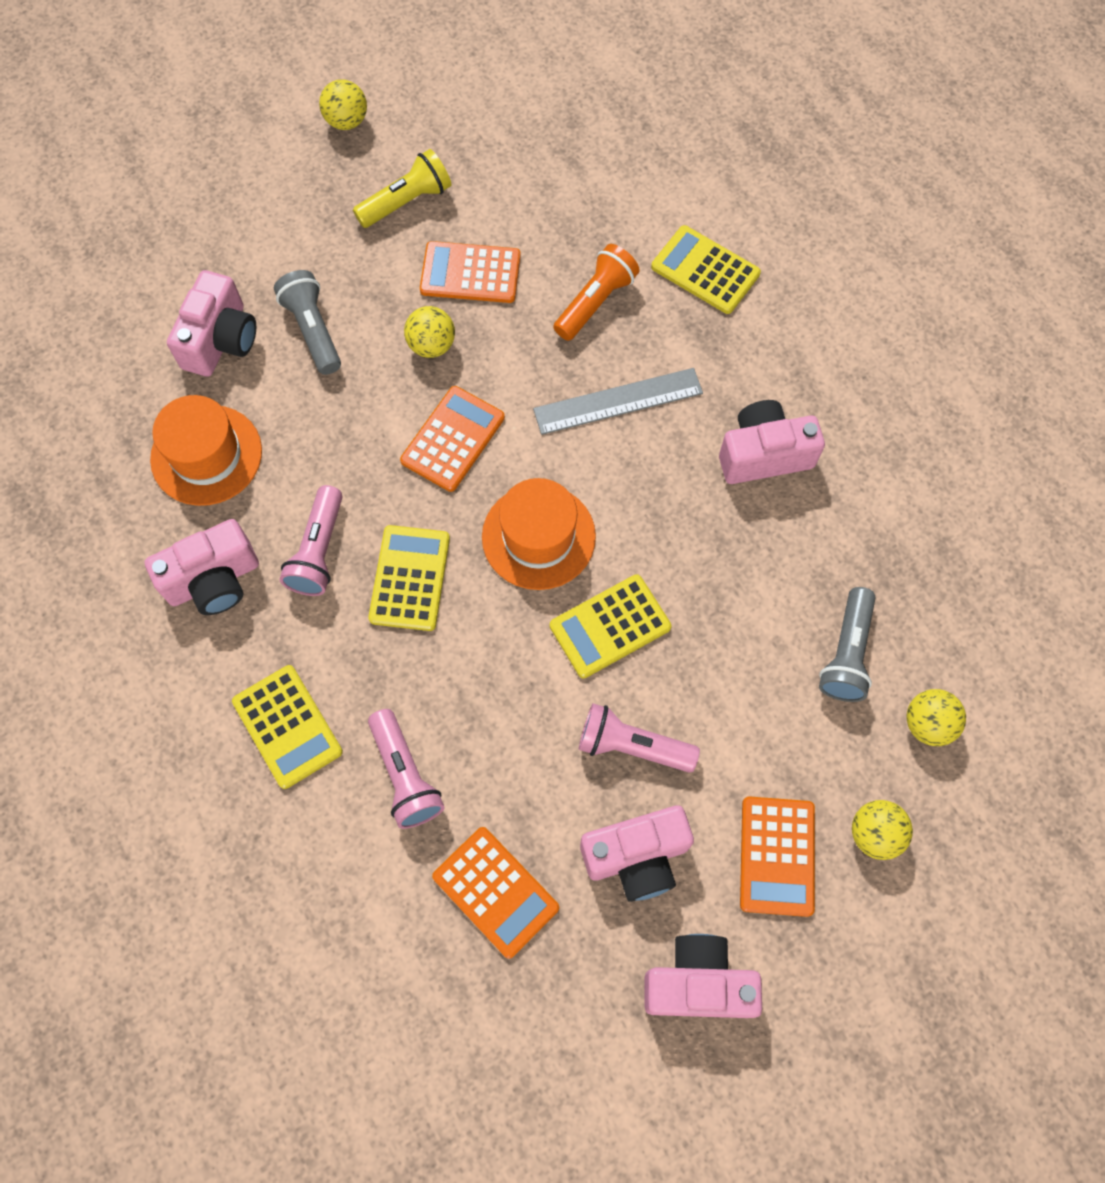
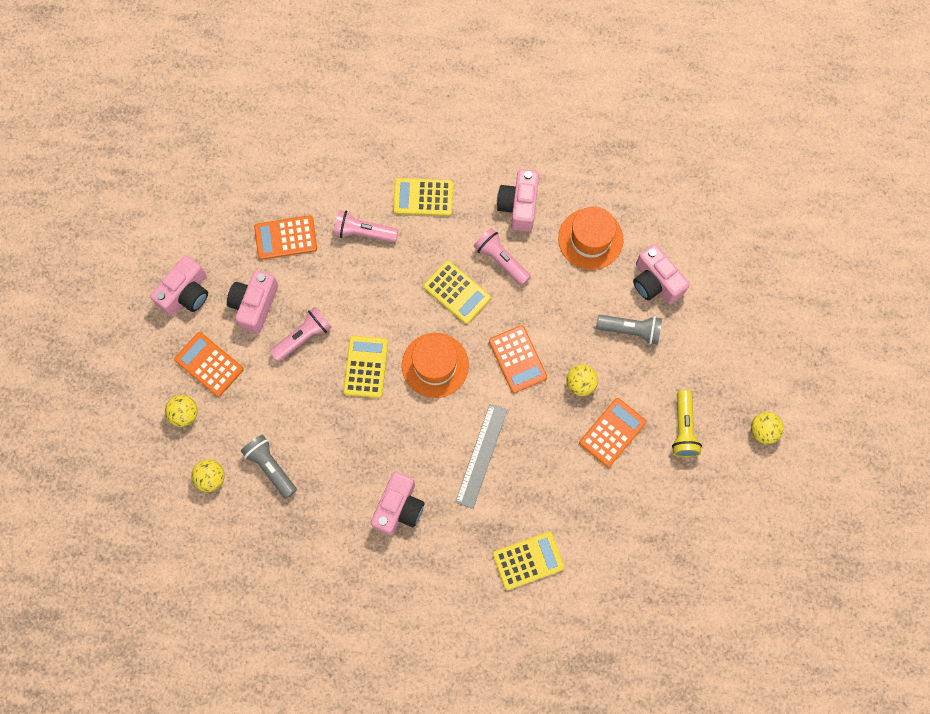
camera: 125 degrees right, 5 degrees up
orange flashlight [553,244,640,341] -> none

